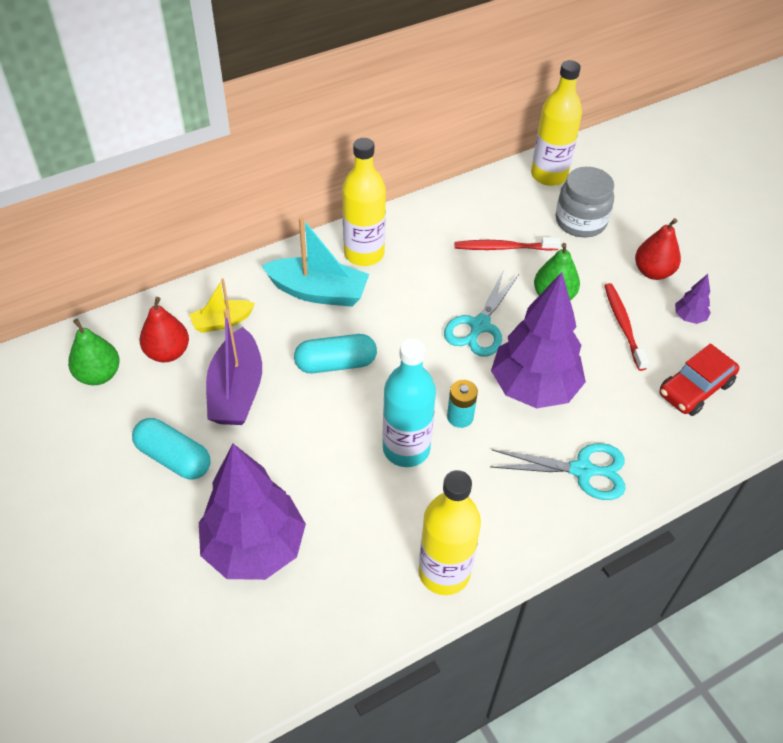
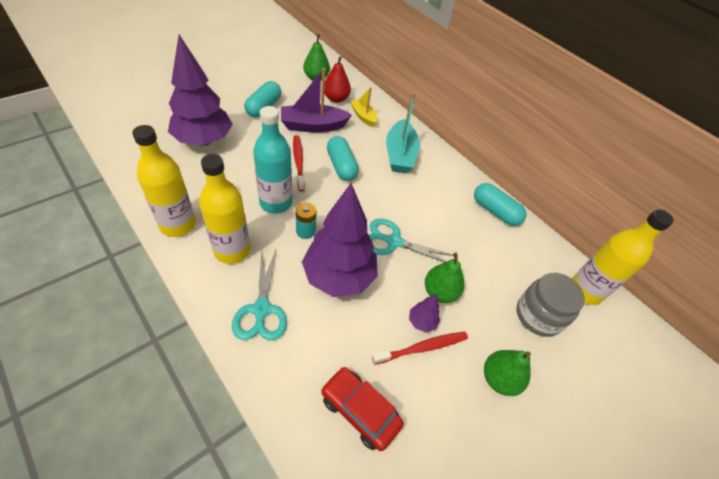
camera: 75 degrees right, 0 degrees up
yellow bottle [342,138,386,266] -> yellow bottle moved to [199,154,250,264]
red toothbrush [455,237,560,251] -> red toothbrush moved to [293,135,305,191]
red pear [635,218,681,280] -> green pear [484,350,531,396]
purple tree [675,274,711,324] -> purple tree moved to [409,294,440,332]
none -> turquoise capsule [474,183,527,226]

